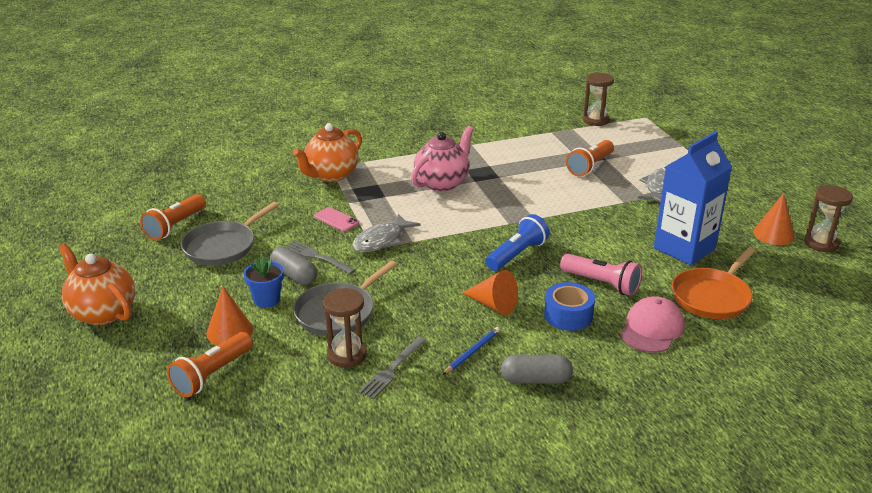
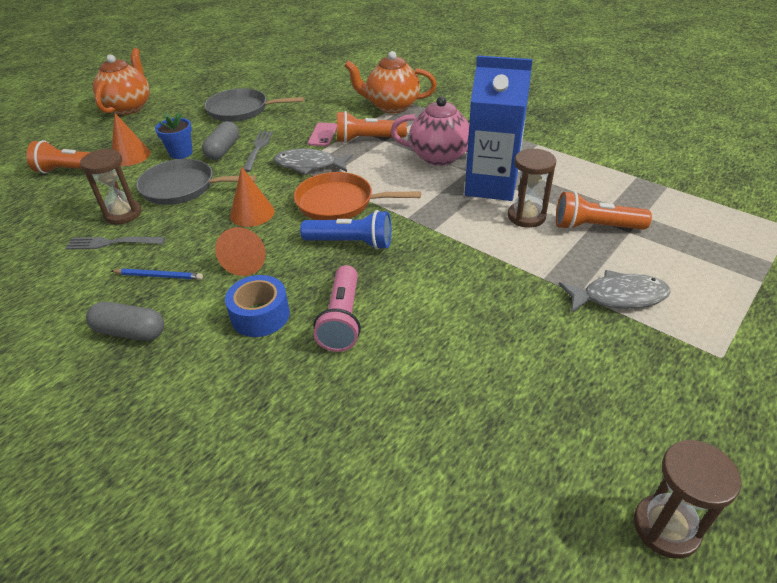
camera: 60 degrees right, 10 degrees up
orange flashlight [140,194,206,241] -> orange flashlight moved to [337,111,407,143]
grey capsule [501,355,573,384] -> grey capsule turned 45 degrees counterclockwise [86,302,164,341]
brown hourglass [583,73,614,126] -> brown hourglass moved to [508,149,556,228]
pink cap [620,296,685,353] -> none
blue carton [654,131,732,265] -> blue carton moved to [465,55,533,201]
orange pan [672,248,755,319] -> orange pan moved to [294,172,421,220]
orange cone [753,193,795,245] -> orange cone moved to [230,166,275,227]

